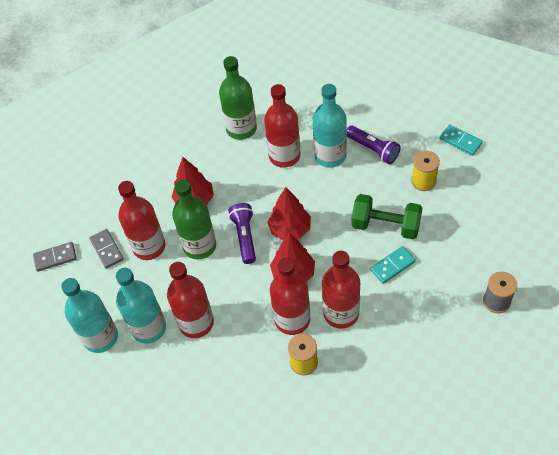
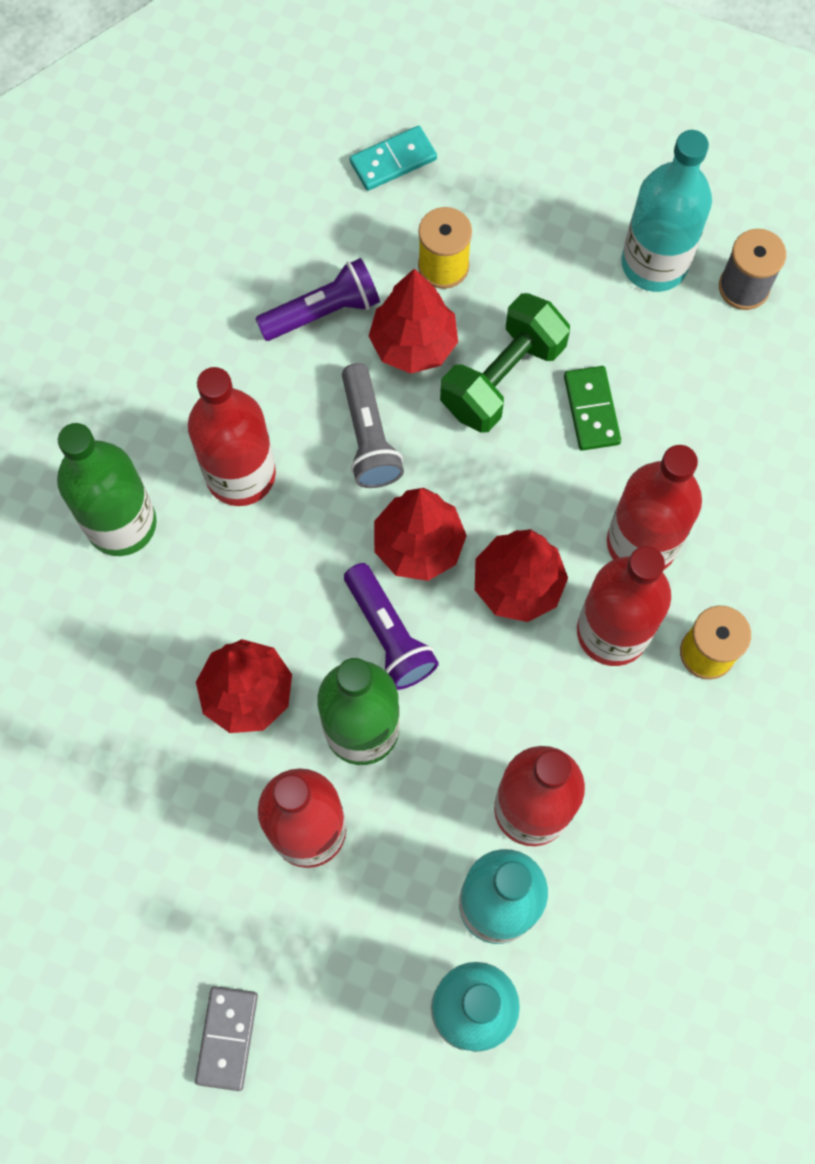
camera: 70 degrees left, 15 degrees up
grey domino [89,229,124,269] -> none
purple flashlight [229,203,256,264] -> purple flashlight turned 135 degrees counterclockwise [344,563,439,690]
turquoise bottle [313,84,347,168] -> turquoise bottle moved to [622,130,712,292]
turquoise domino [370,246,416,284] -> green domino [564,366,621,451]
none -> grey flashlight [342,363,404,488]
none -> red tree [369,268,458,374]

